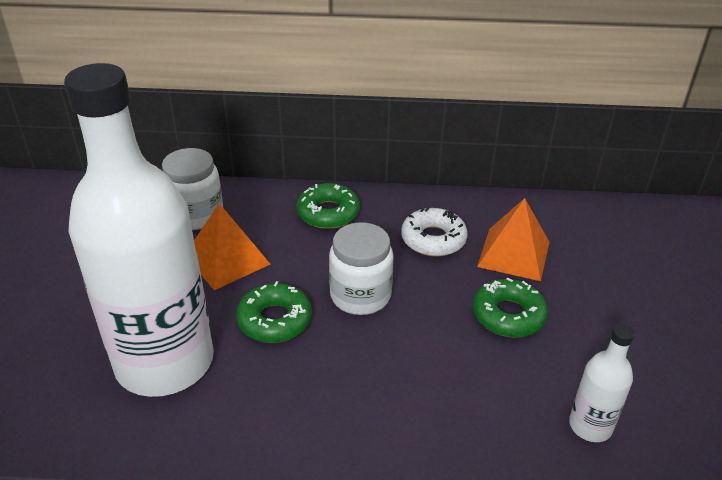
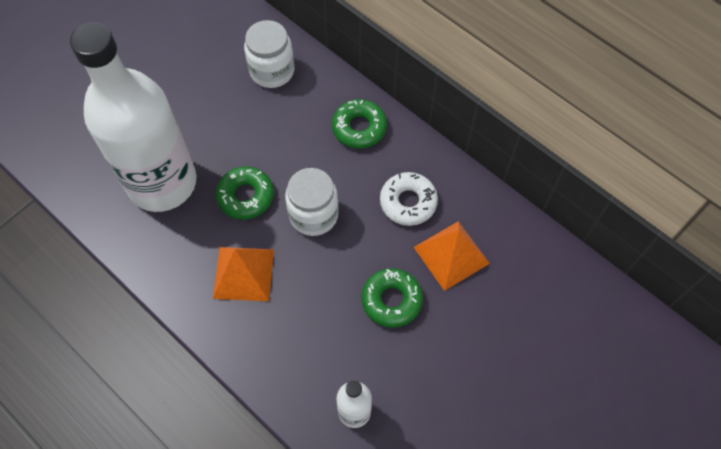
camera: 40 degrees right, 25 degrees up
orange pyramid [194,203,271,290] -> orange pyramid moved to [213,247,274,301]

